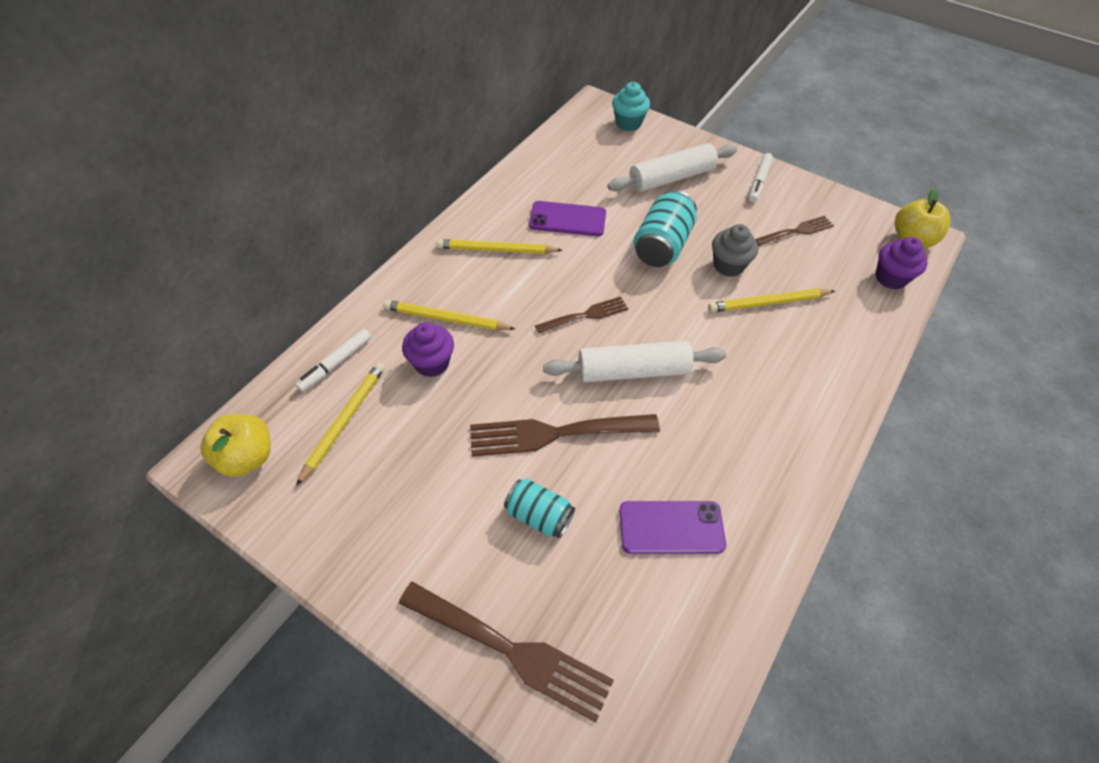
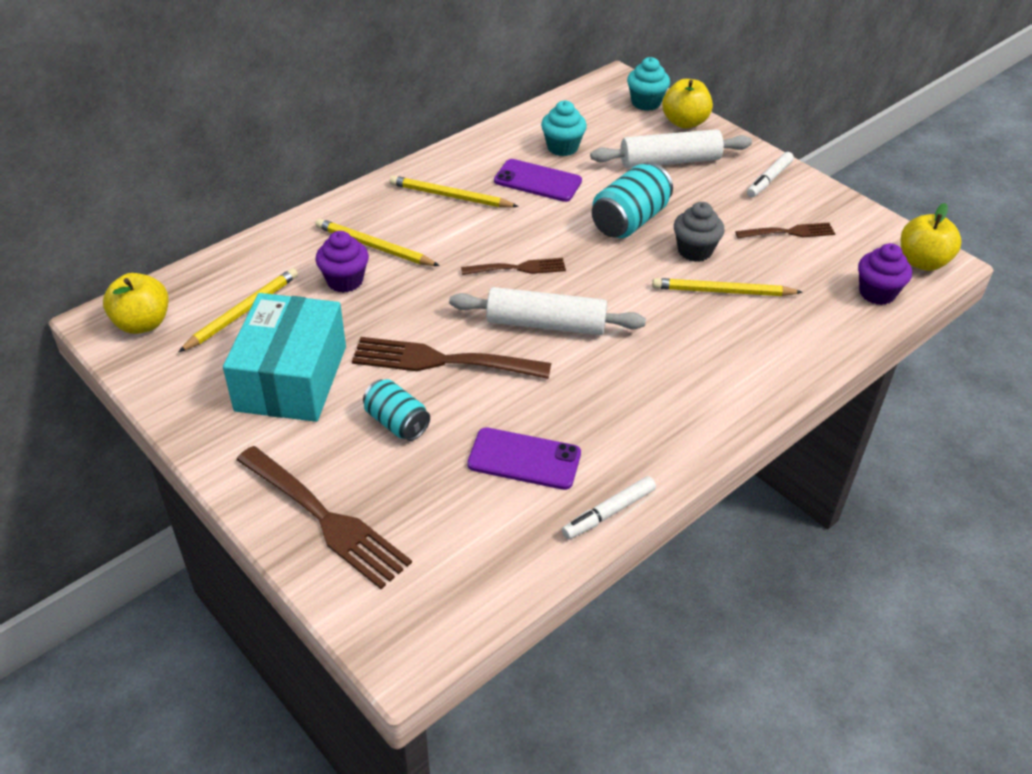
camera: 15 degrees right, 10 degrees down
white marker [295,329,371,392] -> white marker moved to [562,476,656,539]
none -> turquoise box [223,293,346,422]
none -> turquoise cupcake [541,101,587,156]
none -> yellow apple [662,79,713,129]

